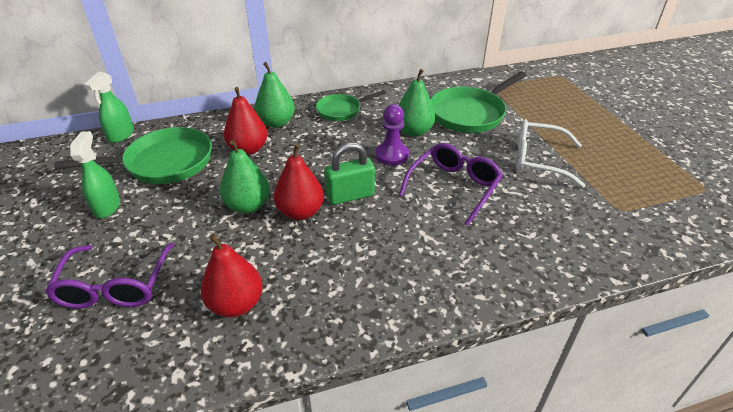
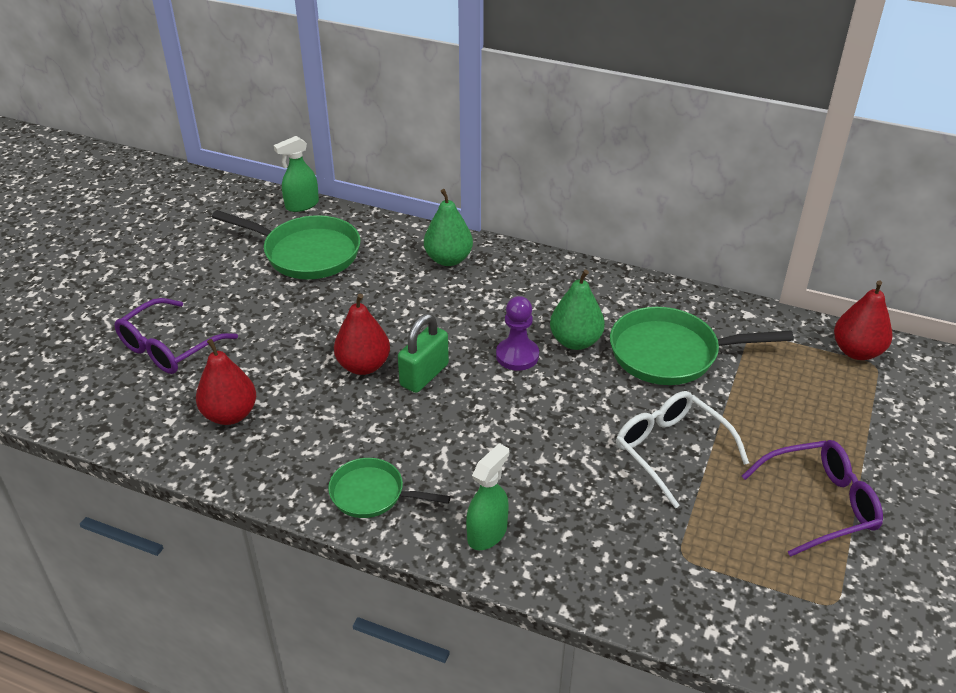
camera: 40 degrees right, 0 degrees up
green spray bottle [70,131,120,218] -> green spray bottle moved to [466,443,509,550]
green pear [220,140,270,213] -> none
red pear [224,87,267,155] -> red pear moved to [834,280,892,360]
green pan [316,90,386,121] -> green pan moved to [328,458,451,518]
green padlock [324,142,375,205] -> green padlock turned 75 degrees counterclockwise [398,314,449,393]
purple glasses [399,143,503,226] -> purple glasses moved to [742,440,883,557]

